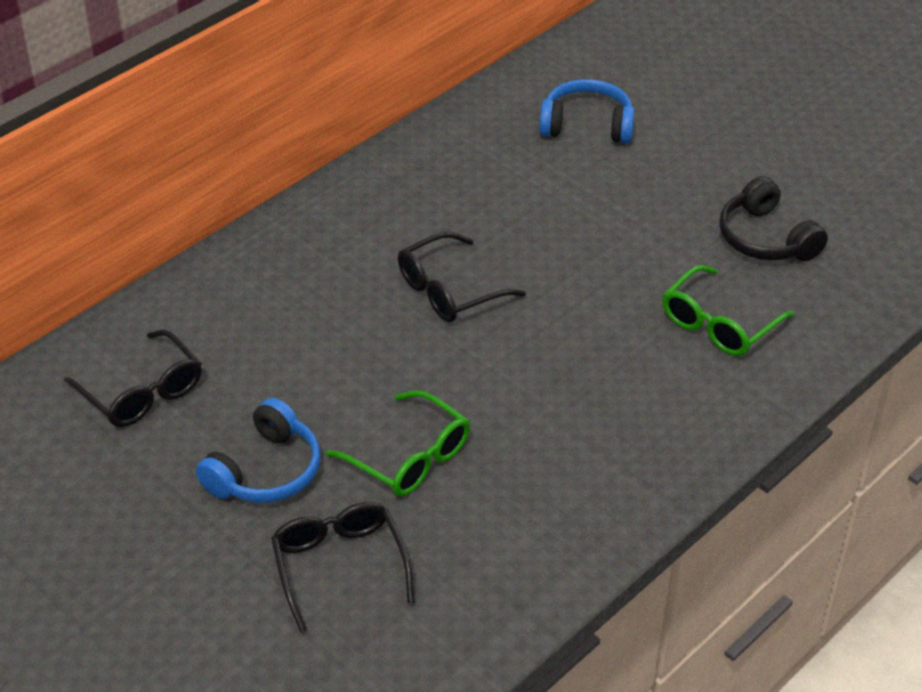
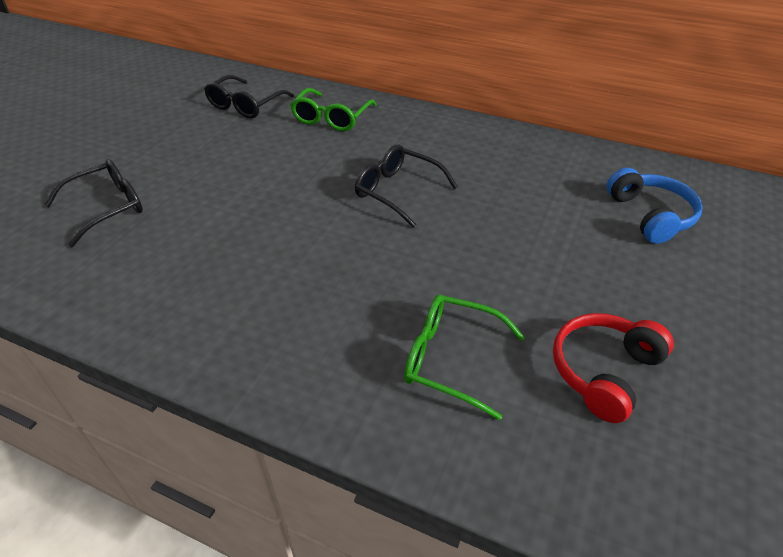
camera: 70 degrees right, 0 degrees up
blue headphones [196,398,320,503] -> none
green glasses [326,390,470,496] -> green glasses moved to [290,88,377,131]
black headphones [719,176,828,261] -> red headphones [553,313,674,423]

